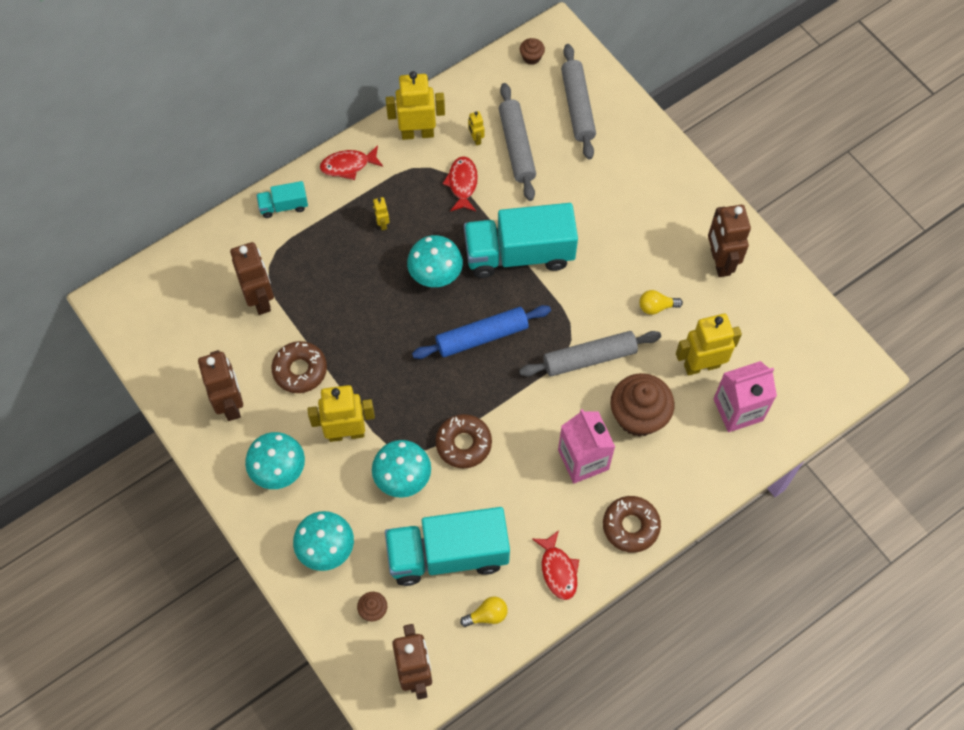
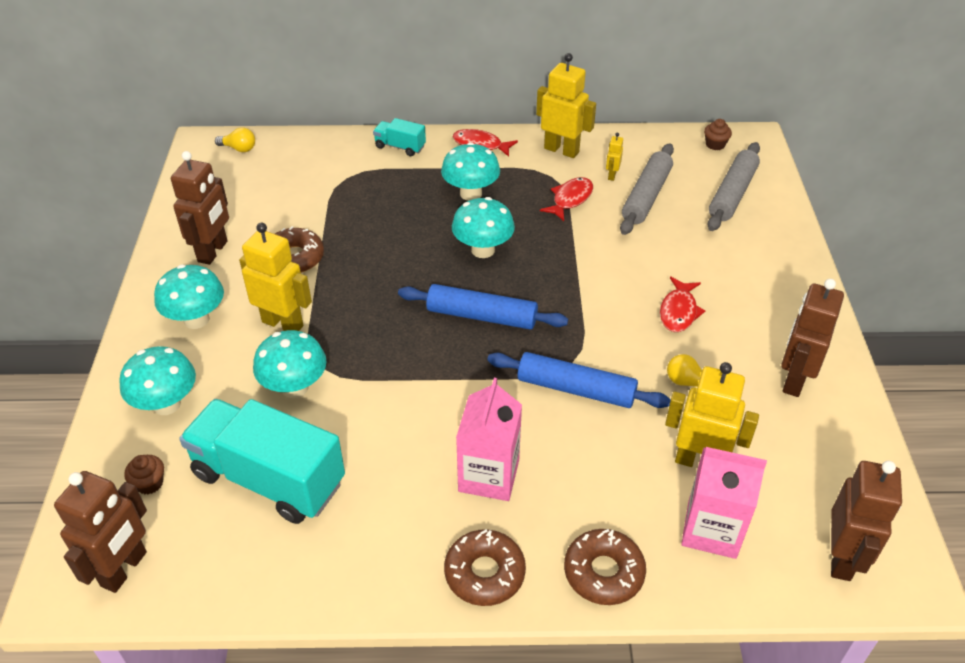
camera: 35 degrees right, 20 degrees down
brown robot [230,242,274,315] -> brown robot moved to [831,461,902,581]
yellow robot [373,197,390,230] -> turquoise mushroom [441,142,500,201]
brown donut [436,414,492,468] -> brown donut moved to [564,529,646,605]
yellow light bulb [460,597,508,627] -> yellow light bulb moved to [215,128,255,152]
turquoise truck [464,203,578,278] -> none
grey rolling pin [519,331,661,376] -> blue rolling pin [487,352,671,408]
red fish [532,530,579,600] -> red fish moved to [660,277,706,332]
brown cupcake [610,373,675,437] -> none

